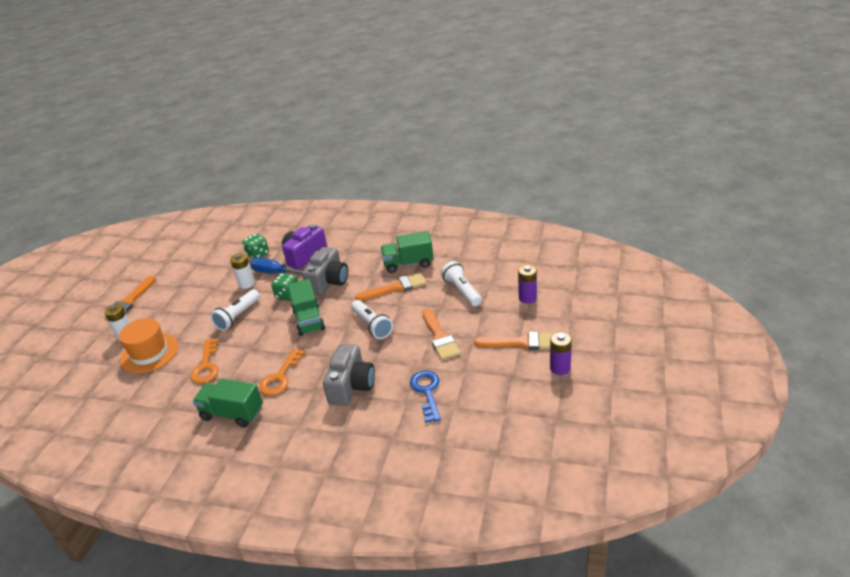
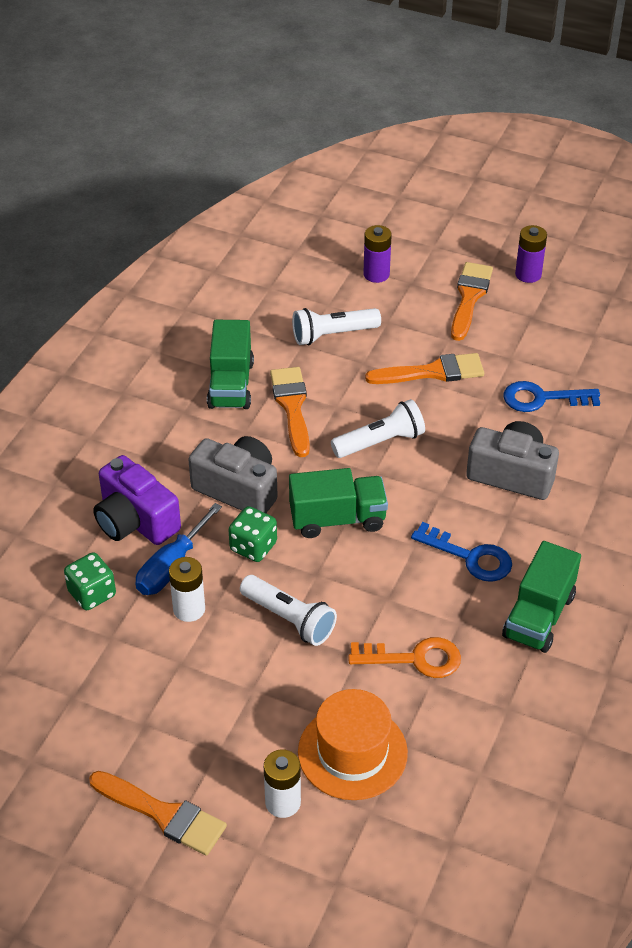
camera: 85 degrees left, 10 degrees up
orange key [259,348,305,395] -> blue key [411,522,512,582]

